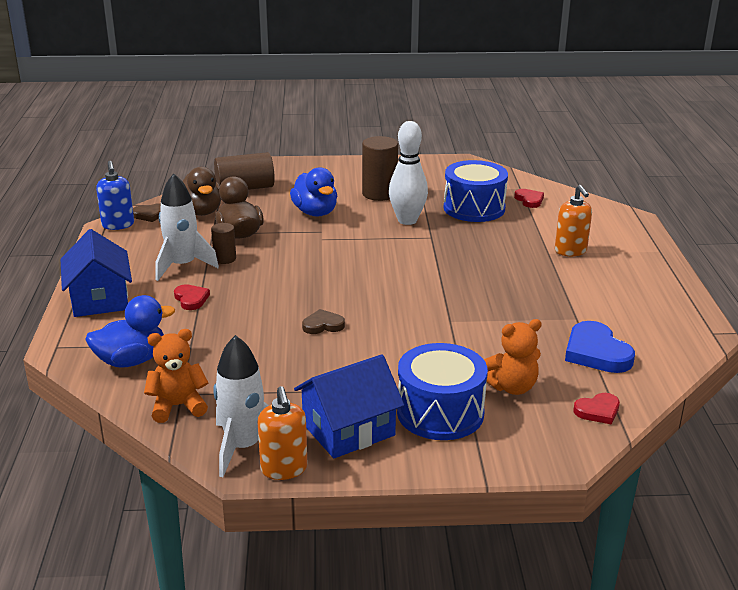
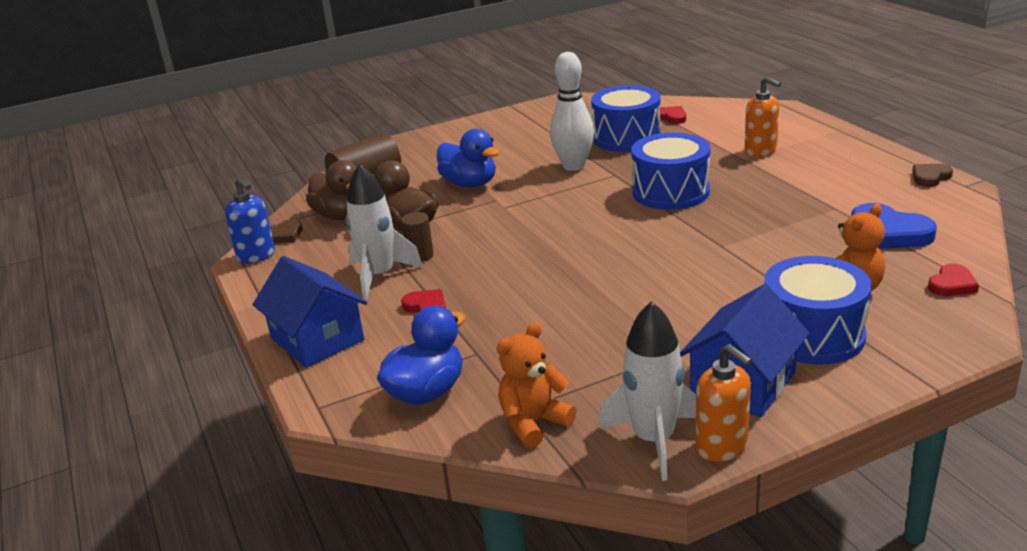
camera: 20 degrees left, 0 degrees up
brown heart [302,309,345,334] -> brown heart moved to [912,164,953,187]
brown cylinder [362,136,398,201] -> none
none -> blue drum [631,133,710,210]

